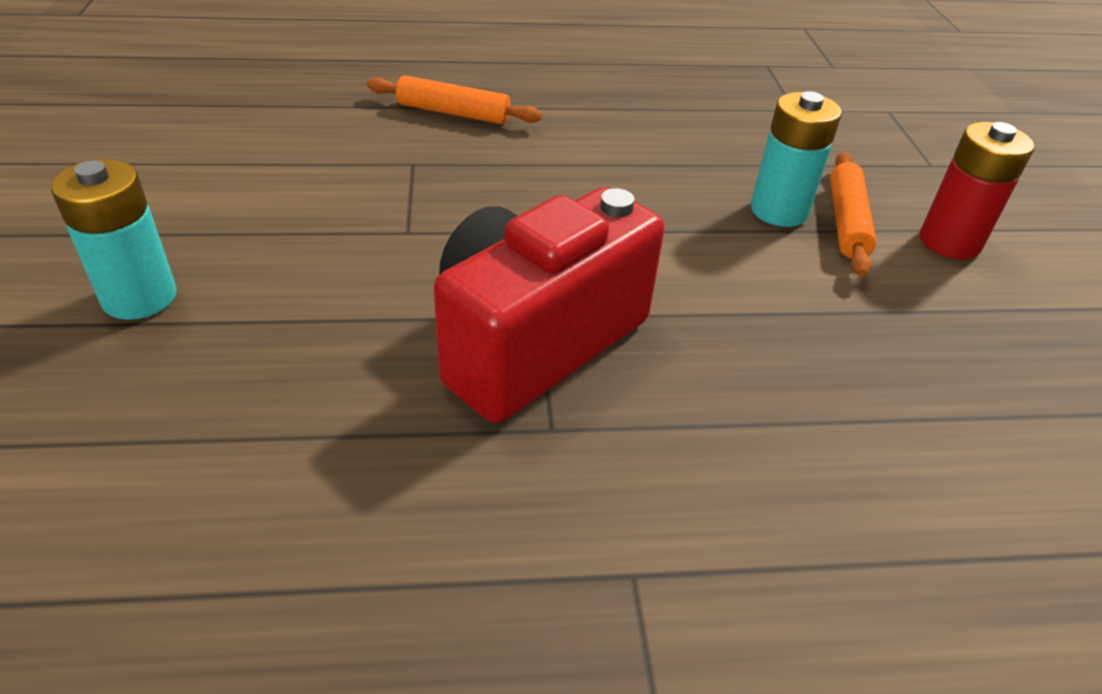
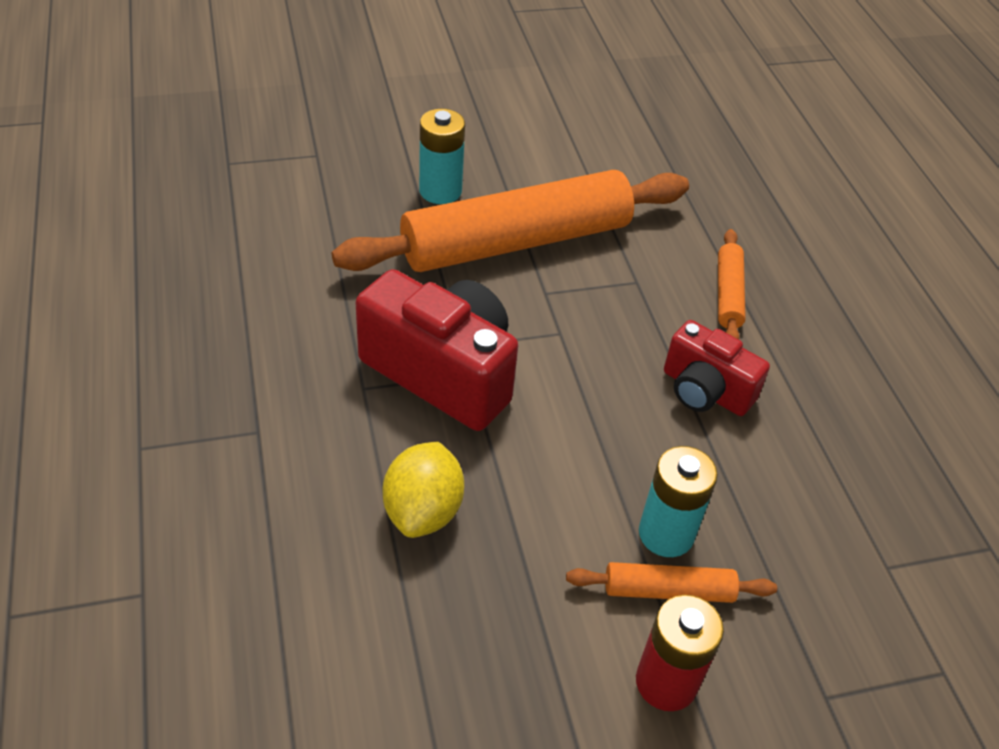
camera: 80 degrees right, 5 degrees up
none -> orange rolling pin [332,170,689,272]
none -> yellow lemon [383,442,464,538]
none -> red camera [664,320,770,416]

